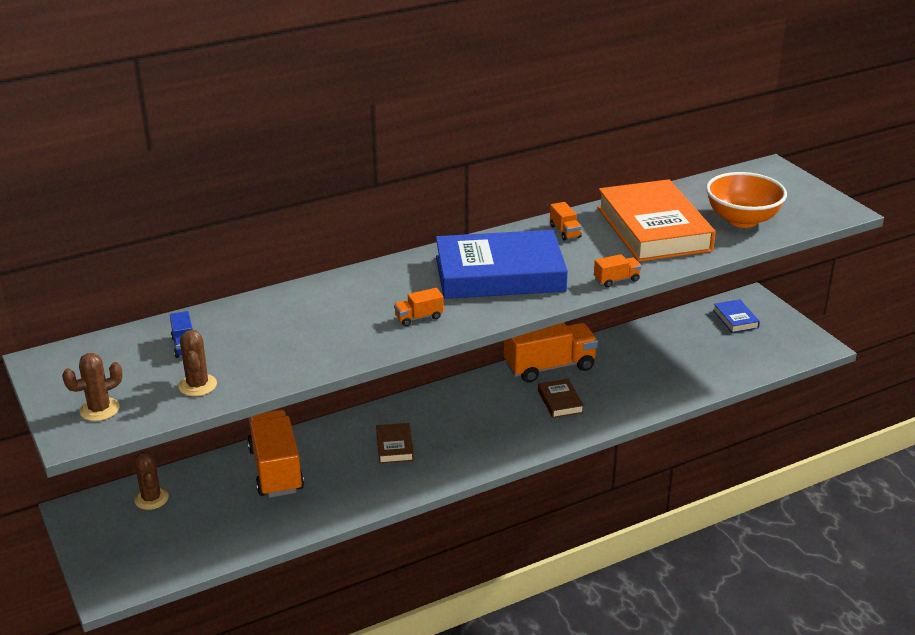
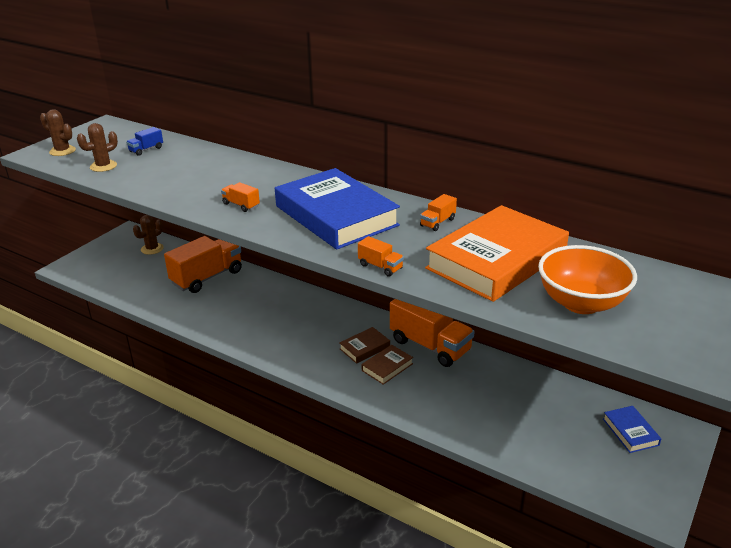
camera: 60 degrees right, 0 degrees up
brown book [376,423,414,464] -> brown book moved to [339,327,390,364]
blue book [713,299,760,333] -> blue book turned 60 degrees counterclockwise [603,406,661,453]

